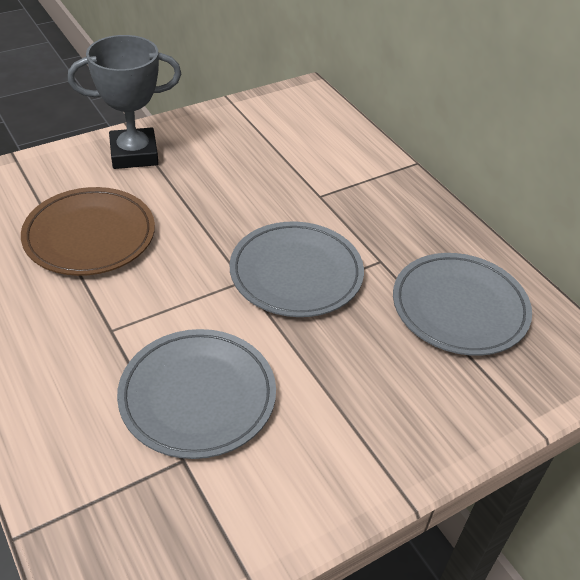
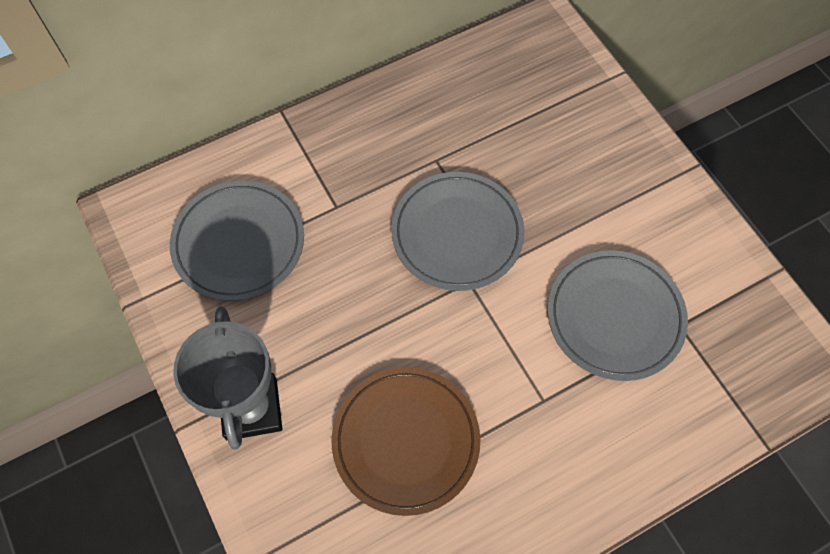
camera: 85 degrees left, 20 degrees up
grey plate [393,253,532,356] -> grey plate moved to [170,181,304,301]

